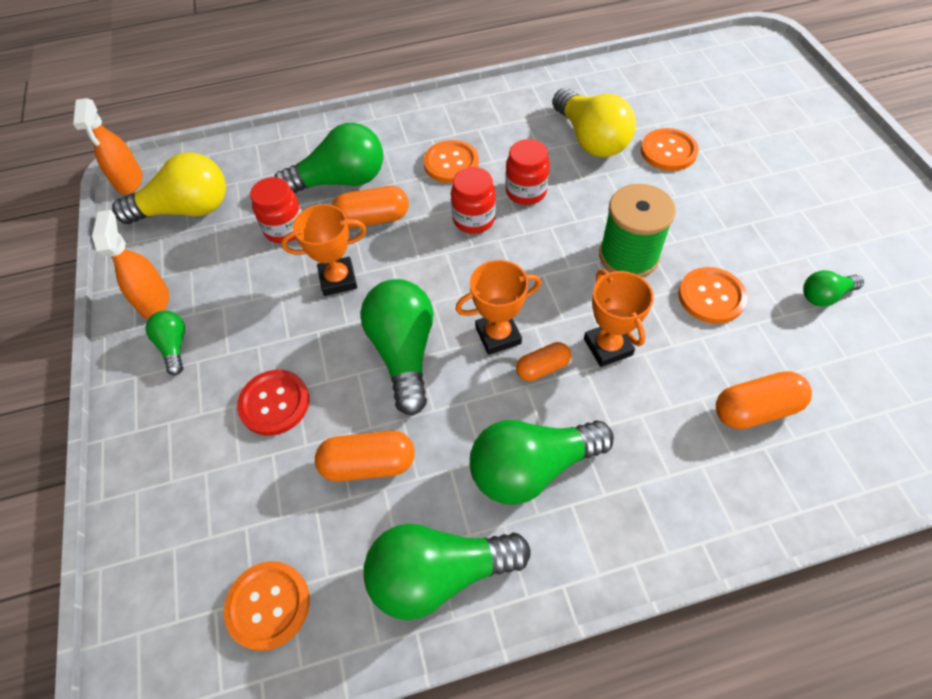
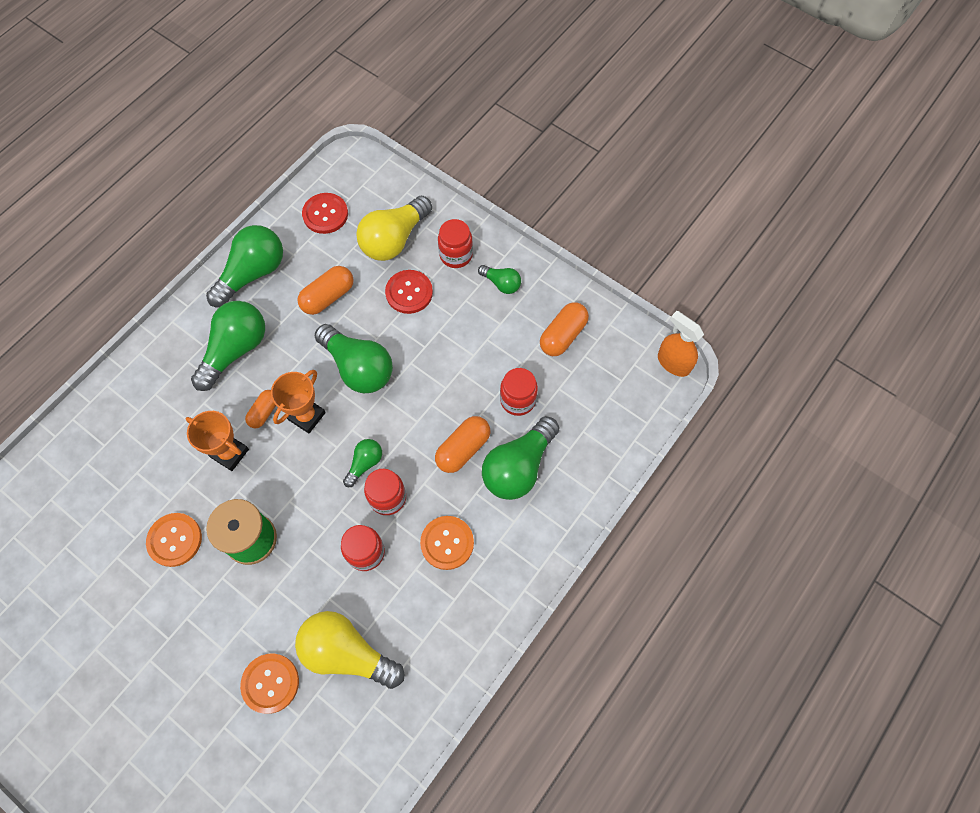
camera: 140 degrees right, 10 degrees up
orange spray bottle [92,210,169,319] -> none
yellow light bulb [112,153,226,224] -> yellow light bulb moved to [356,196,432,261]
orange button [224,561,310,651] -> red button [302,193,348,234]
orange trophy [281,204,367,296] -> none
orange capsule [716,371,812,429] -> orange capsule moved to [540,302,589,356]
green light bulb [803,270,864,307] -> green light bulb moved to [343,439,382,487]
none -> red jar [438,219,473,268]

